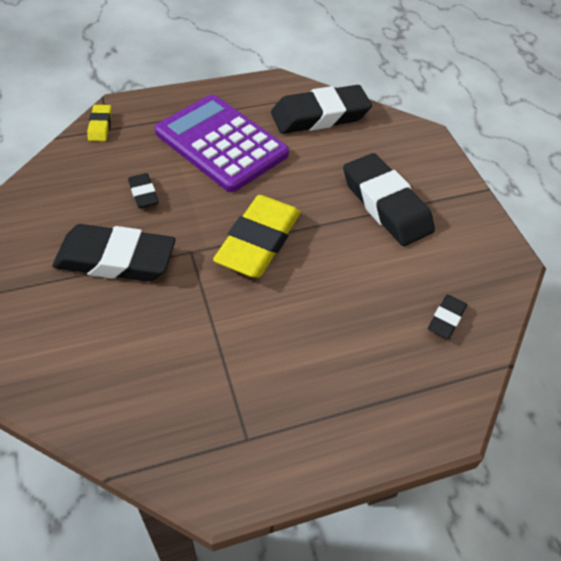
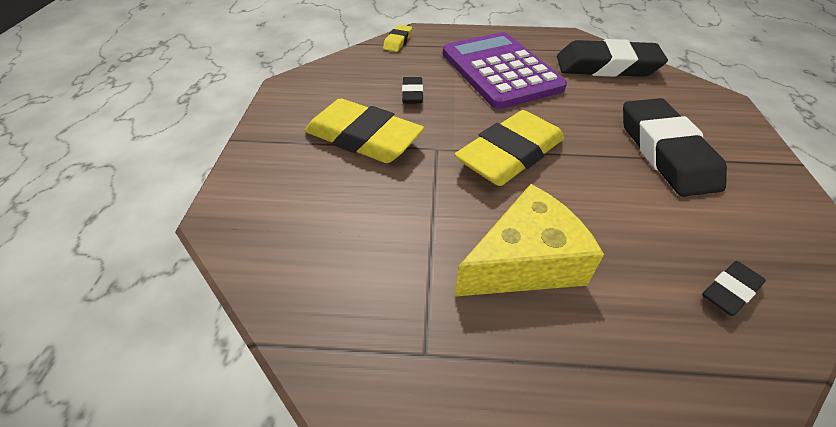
camera: 25 degrees right, 5 degrees down
black eraser [52,224,176,282] -> yellow eraser [305,98,424,163]
none -> yellow cheese [455,184,604,297]

